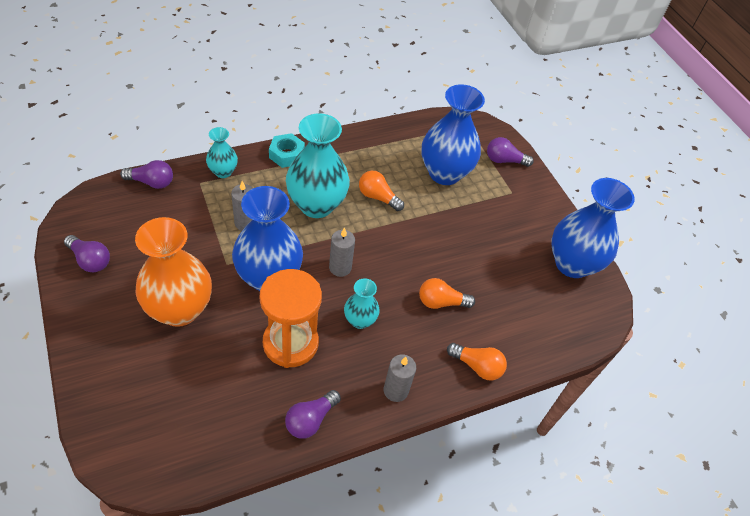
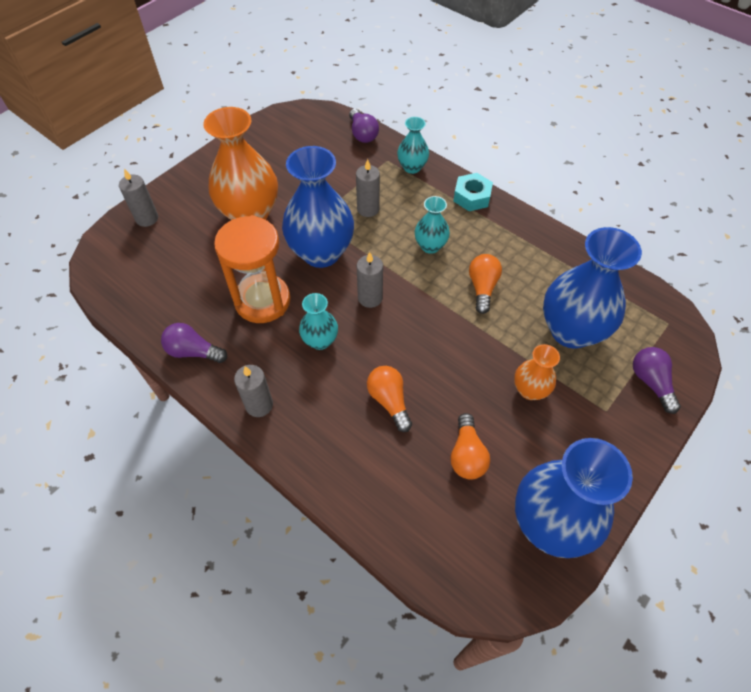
camera: 70 degrees right, 5 degrees up
purple light bulb [64,235,110,272] -> none
turquoise vase [286,113,350,218] -> turquoise vase [415,196,450,254], size x0.51
orange light bulb [447,343,507,380] -> orange light bulb moved to [450,413,490,480]
none -> grey candle [119,169,158,227]
none -> orange vase [514,344,560,400]

